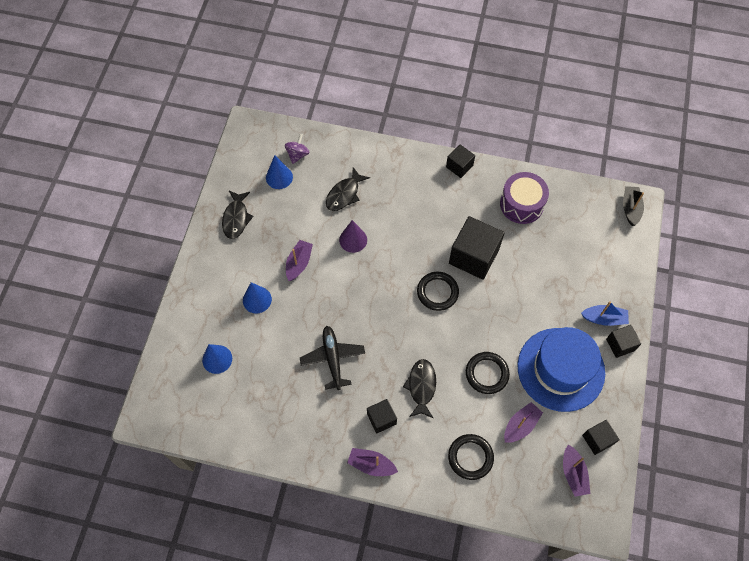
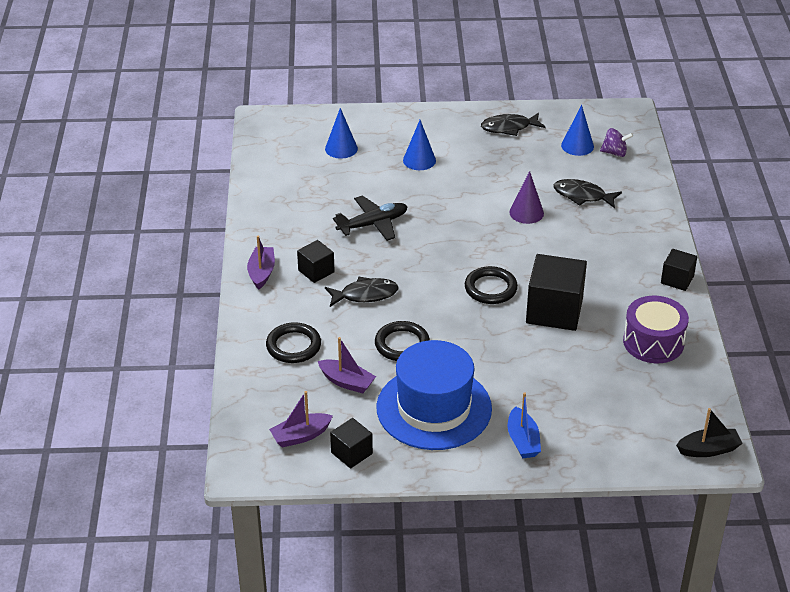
camera: 75 degrees right, 25 degrees down
purple boat [286,240,313,281] -> none
black cube [606,325,641,358] -> none

